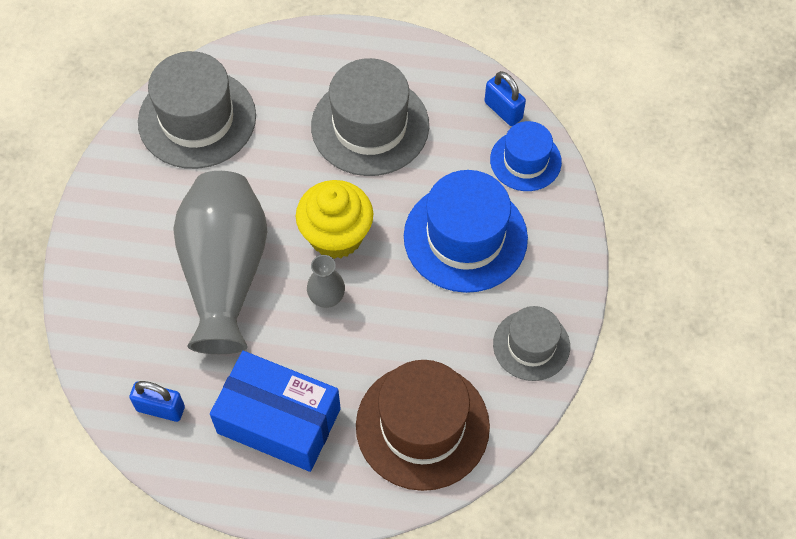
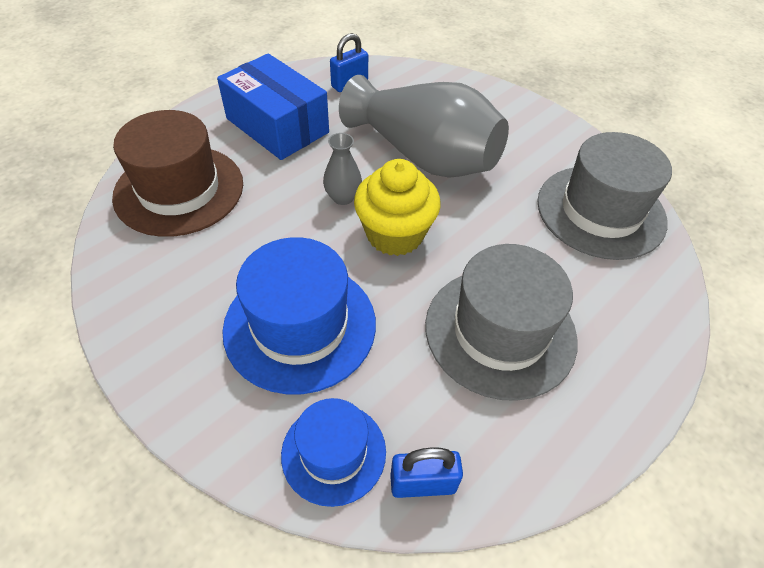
camera: 125 degrees right, 10 degrees down
blue box [210,351,341,472] -> blue box turned 75 degrees clockwise [217,53,329,160]
grey hat [493,306,570,381] -> none

